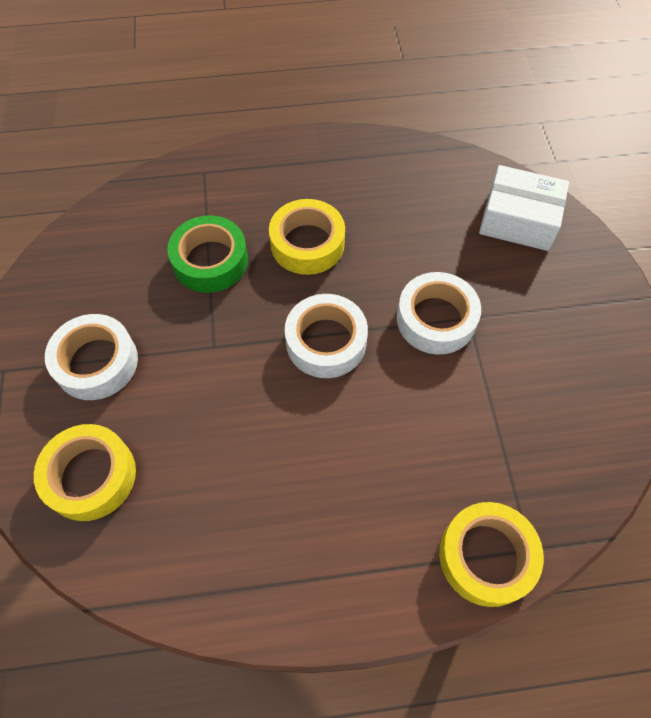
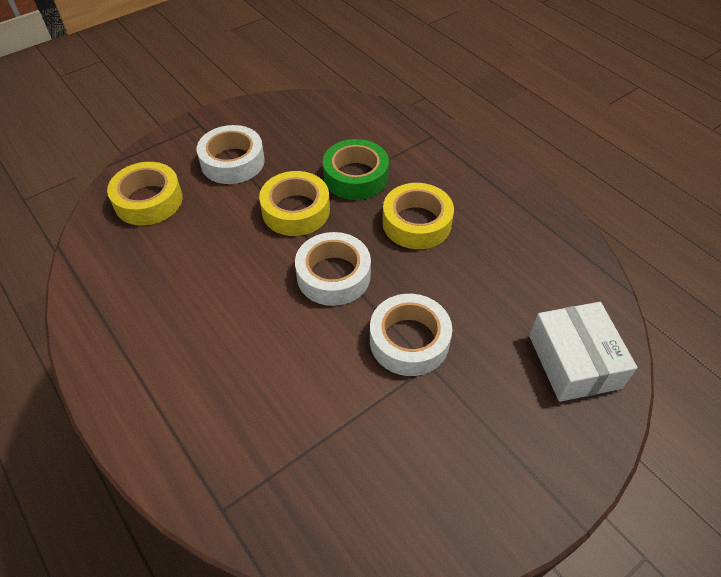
camera: 60 degrees right, 10 degrees down
yellow tape [439,502,544,607] -> yellow tape moved to [259,171,330,236]

